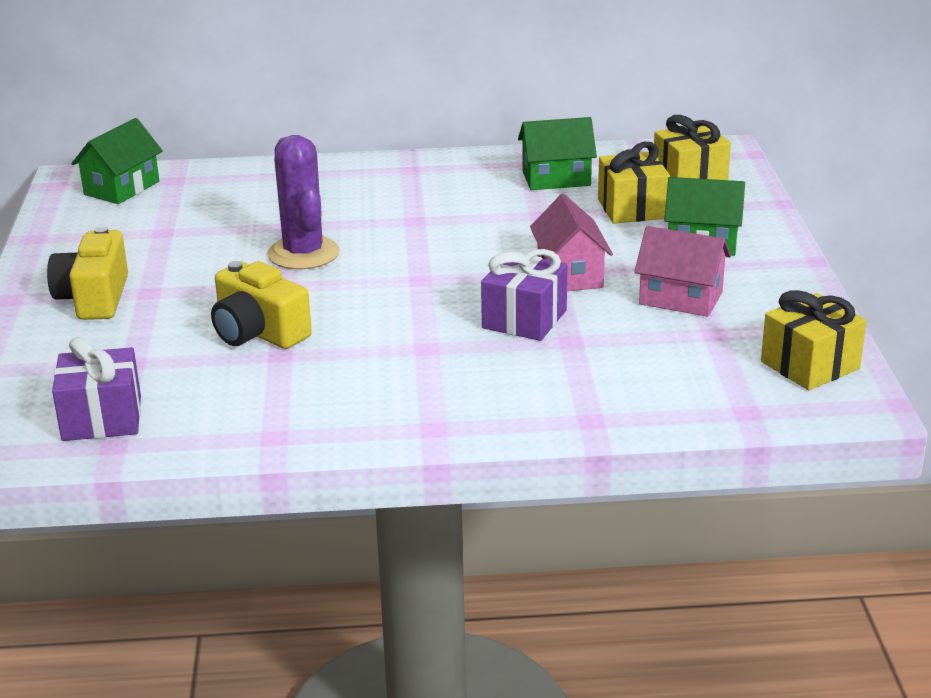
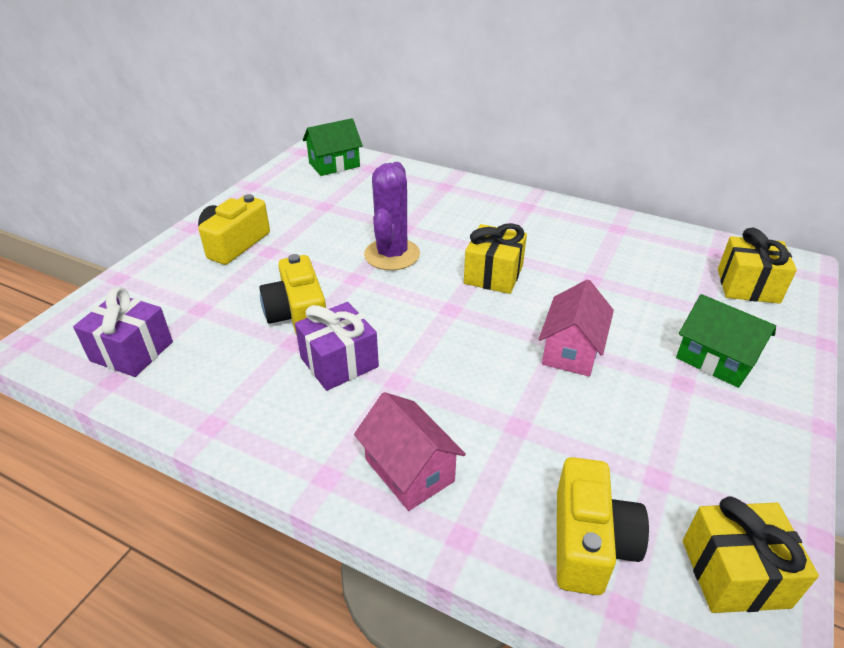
camera: 30 degrees right, 10 degrees up
purple gift [481,249,567,341] -> purple gift moved to [295,302,379,391]
green house [518,117,597,190] -> none
yellow gift [598,142,670,224] -> yellow gift moved to [464,223,527,294]
pink house [634,226,731,317] -> pink house moved to [354,392,466,511]
none -> yellow camera [557,457,649,595]

